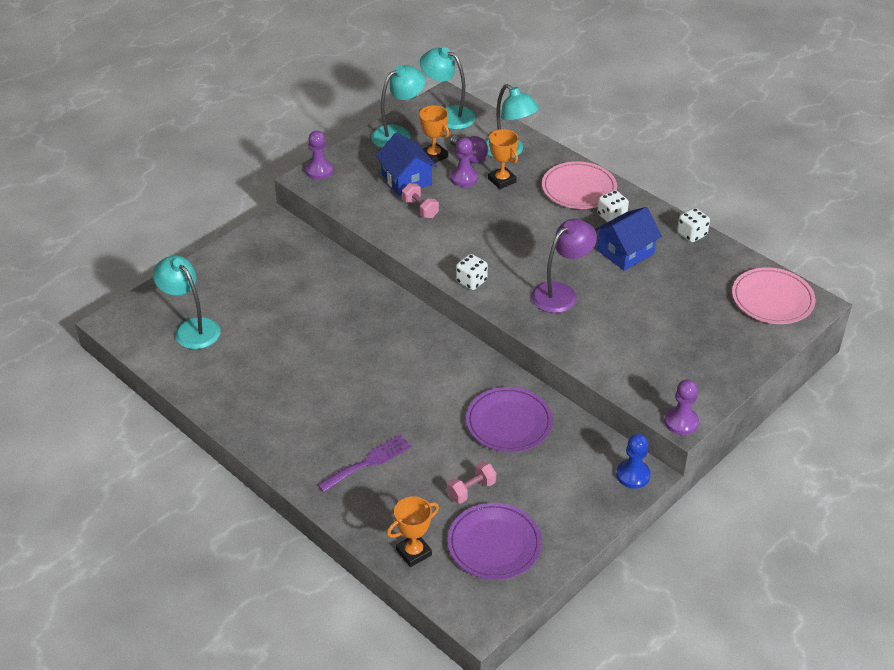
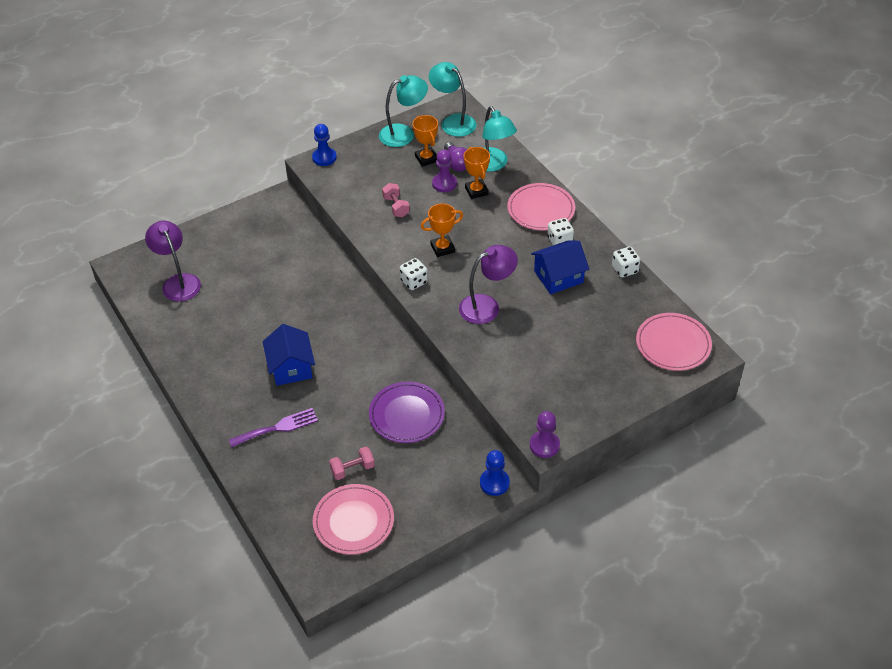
camera: 15 degrees right, 5 degrees up
turquoise lamp [153,255,220,349] -> purple lamp [145,221,201,302]
purple pawn [305,131,333,180] -> blue pawn [312,124,337,166]
blue house [376,133,437,196] -> blue house moved to [263,324,315,386]
orange trophy [387,496,439,567] -> orange trophy moved to [421,204,463,257]
purple plate [447,503,542,580] -> pink plate [313,484,394,555]

